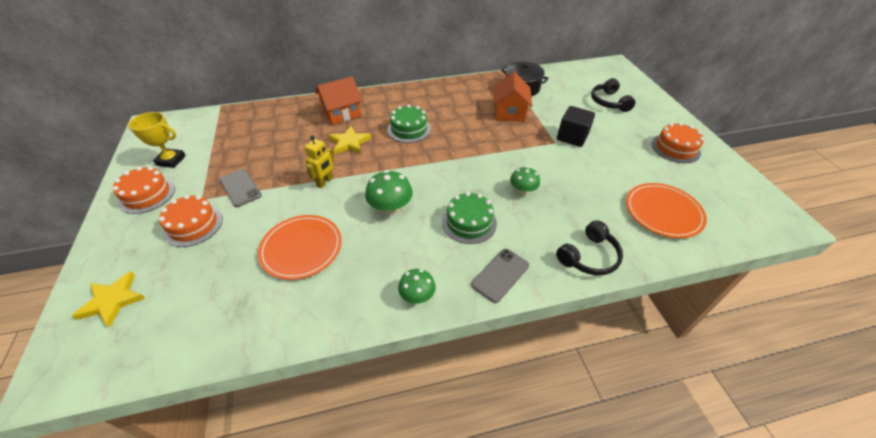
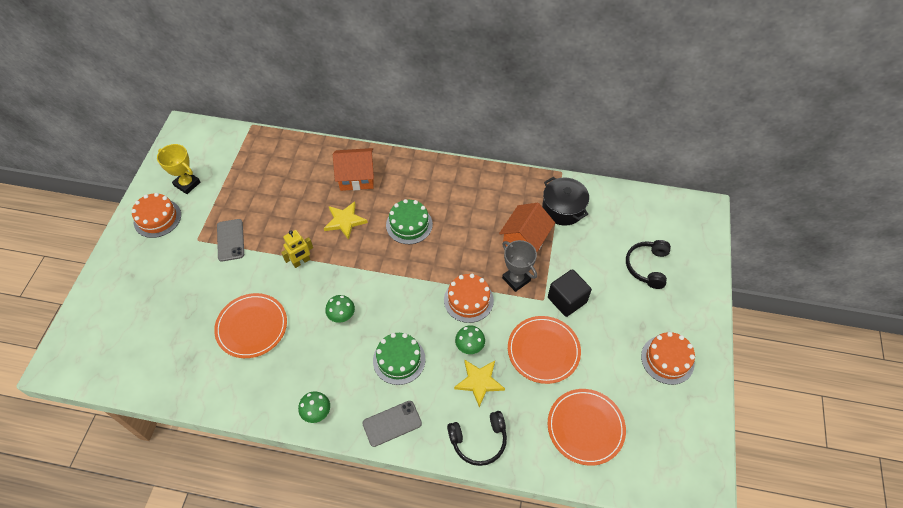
camera: 25 degrees right, 10 degrees up
yellow star [72,271,145,328] -> yellow star moved to [454,359,505,407]
orange cake [159,195,223,247] -> orange cake moved to [444,274,494,323]
green mushroom [365,170,413,215] -> green mushroom [325,295,355,323], size x0.66
none -> grey trophy [502,240,537,292]
none -> orange plate [508,316,581,384]

